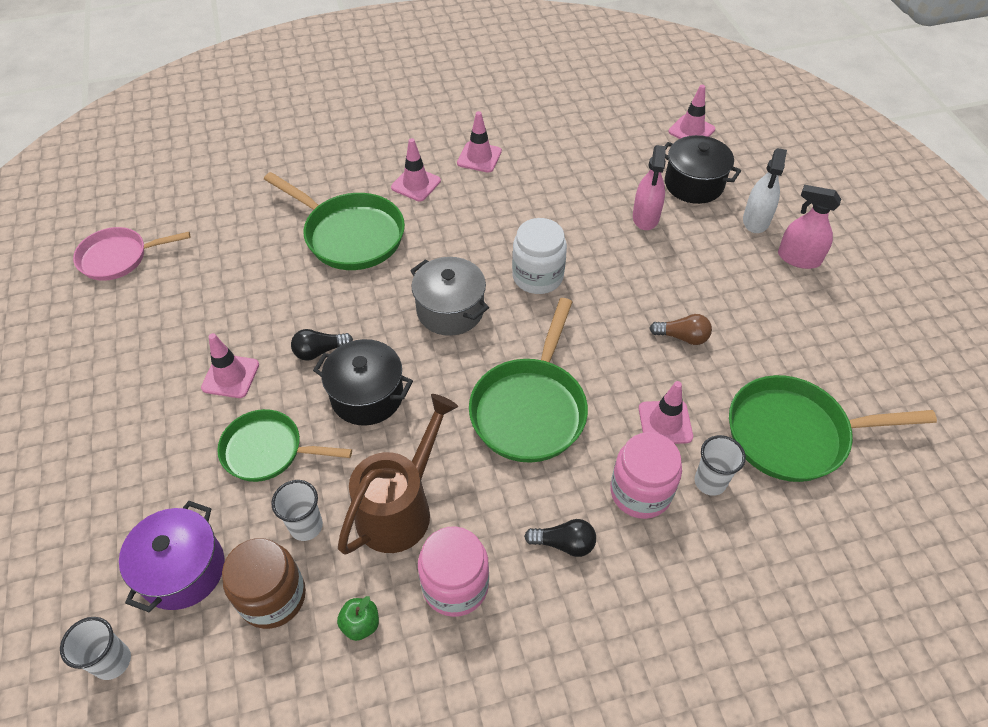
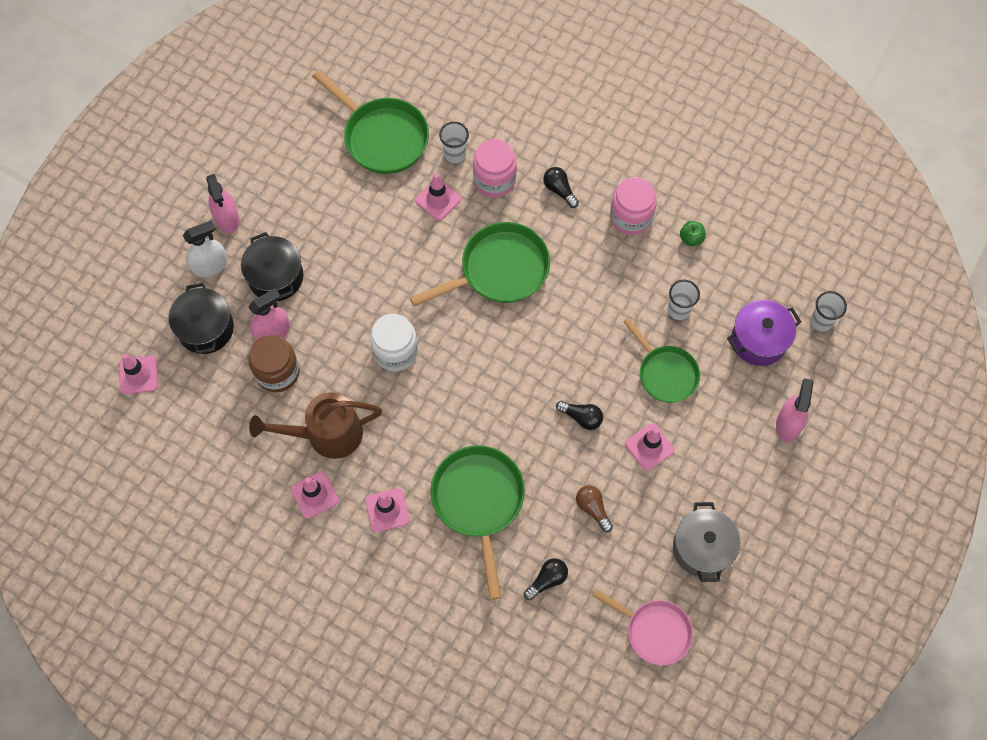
camera: 135 degrees left, 15 degrees up
brown jar [222,538,306,629] -> brown jar moved to [248,335,300,392]
black pot [313,339,413,426] -> black pot moved to [241,232,303,301]
brown watering can [338,394,458,555] -> brown watering can moved to [249,392,382,459]
grey pot [410,257,489,336] -> grey pot moved to [673,502,740,582]
brown light bulb [649,314,712,345] -> brown light bulb moved to [576,485,613,532]
none -> black light bulb [524,558,568,601]
none -> pink spray bottle [776,378,813,442]

